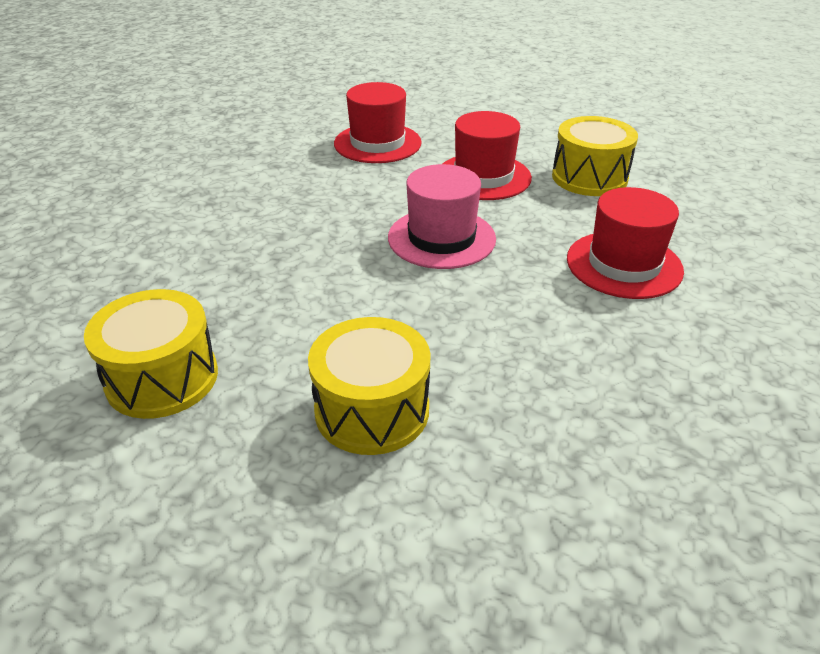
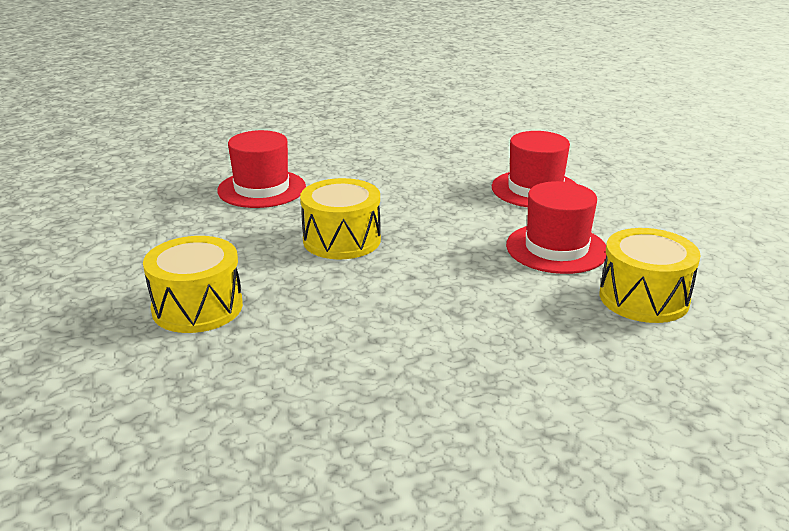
camera: 55 degrees right, 10 degrees down
yellow drum [84,289,218,419] -> yellow drum moved to [300,178,381,259]
pink hat [388,164,496,269] -> none
red hat [567,187,684,299] -> red hat moved to [217,130,306,208]

